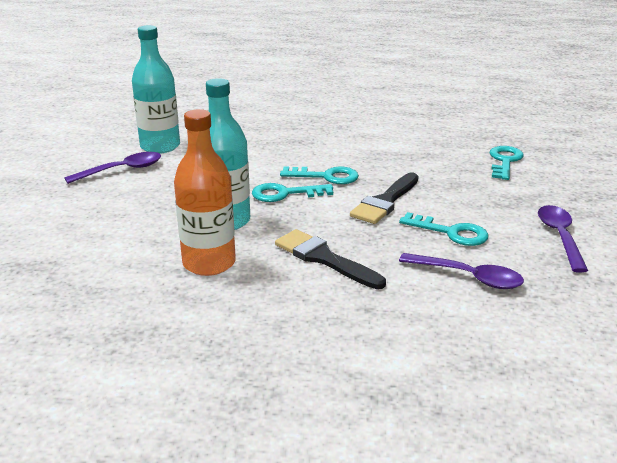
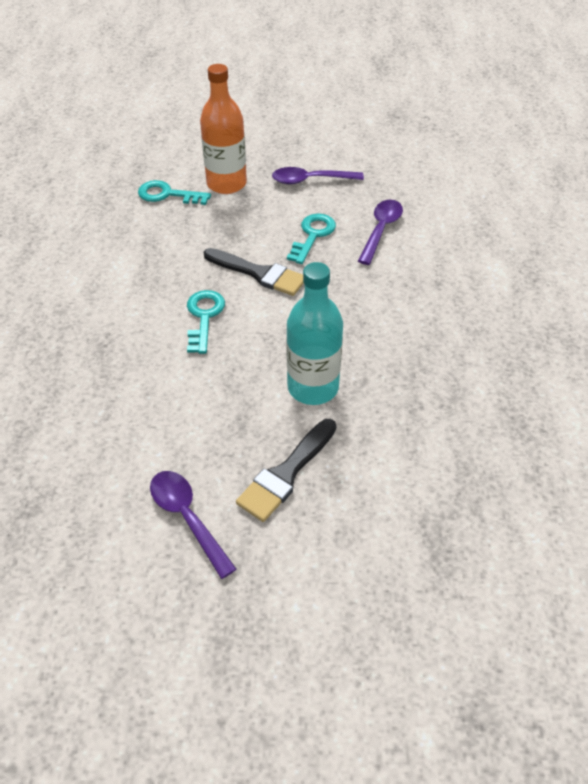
camera: 95 degrees left, 20 degrees up
turquoise bottle [132,25,180,154] -> none
orange bottle [174,109,236,276] -> orange bottle moved to [200,64,247,194]
turquoise key [252,183,333,202] -> none
black brush [275,229,386,289] -> black brush moved to [236,419,336,522]

